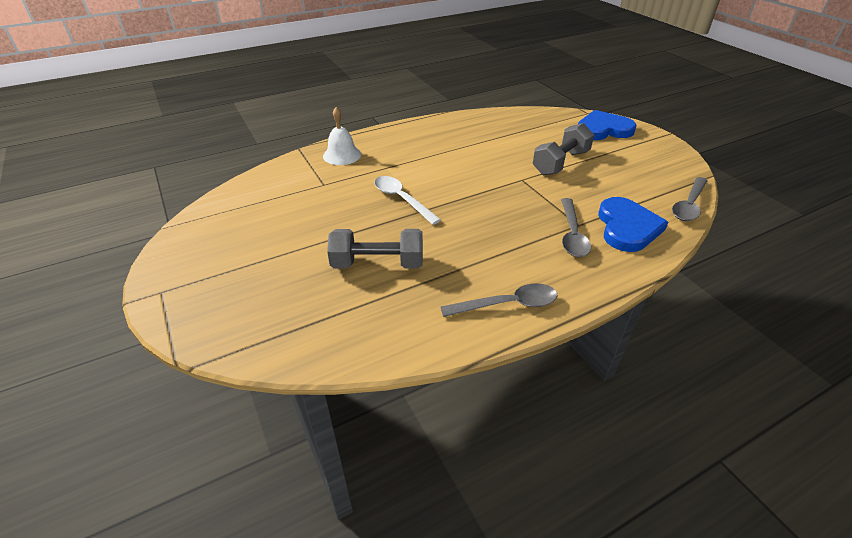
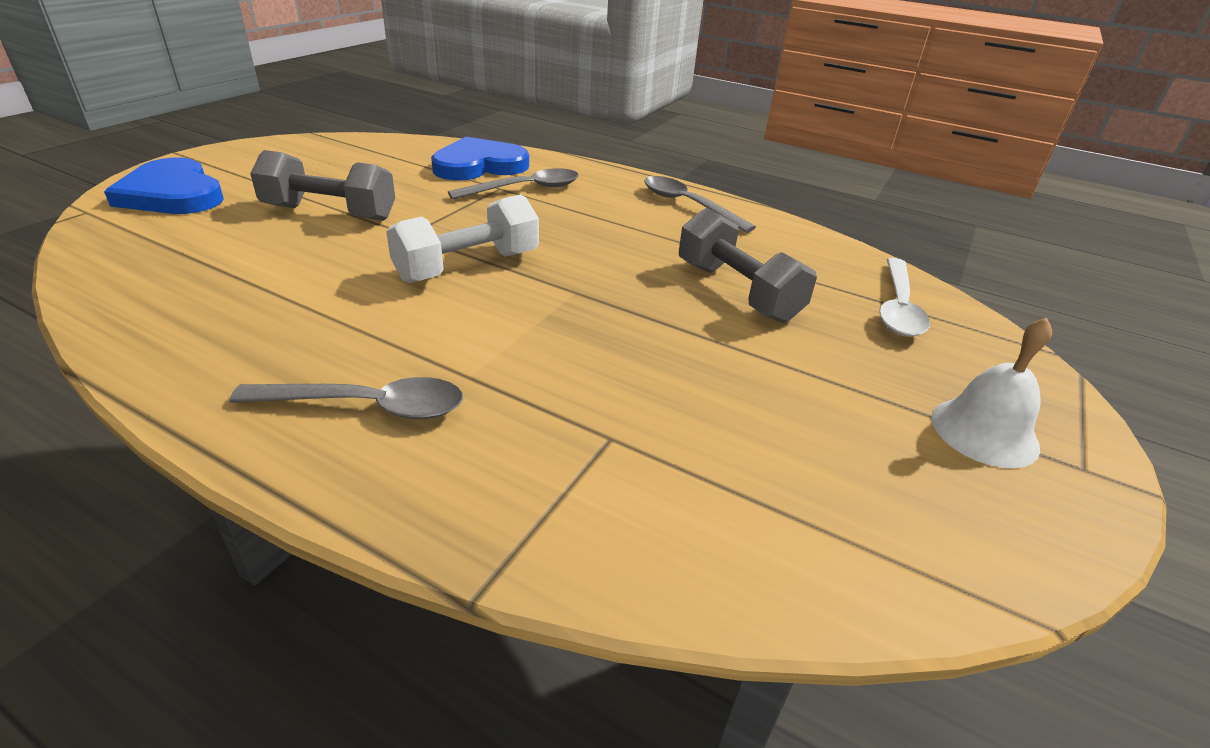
camera: 125 degrees left, 5 degrees down
white bell [323,107,361,165] -> white bell moved to [931,318,1052,468]
white spoon [374,176,441,225] -> white spoon moved to [879,258,930,337]
grey spoon [672,177,708,221] -> grey spoon moved to [230,377,463,419]
none -> white dumbbell [386,194,539,283]

